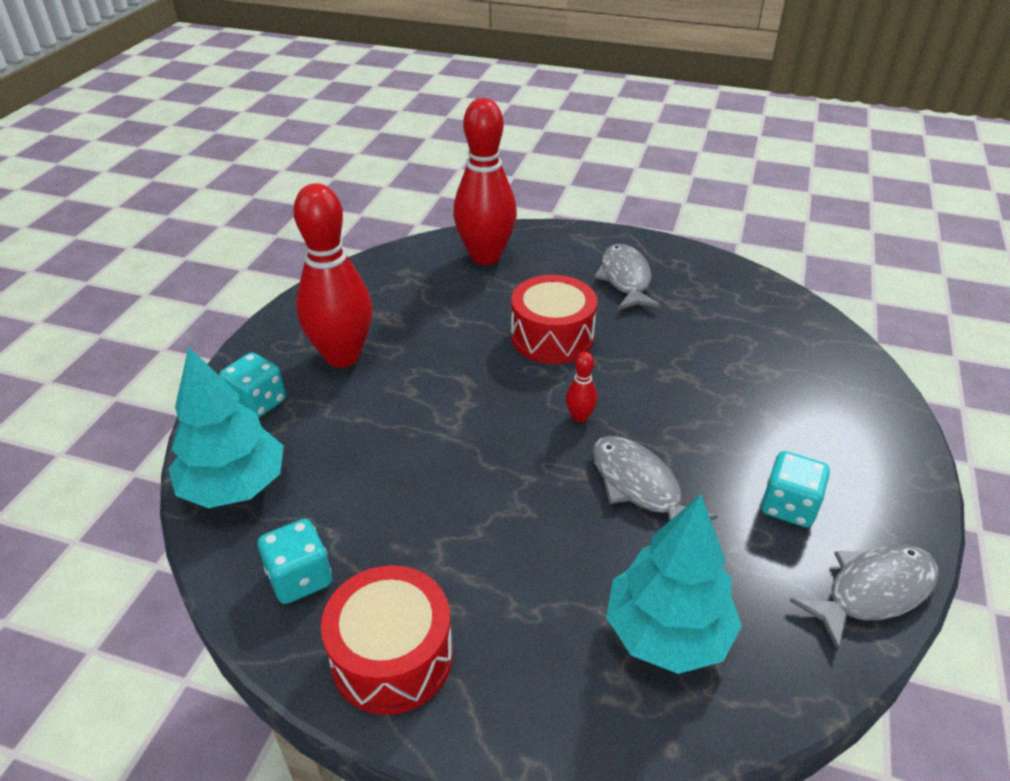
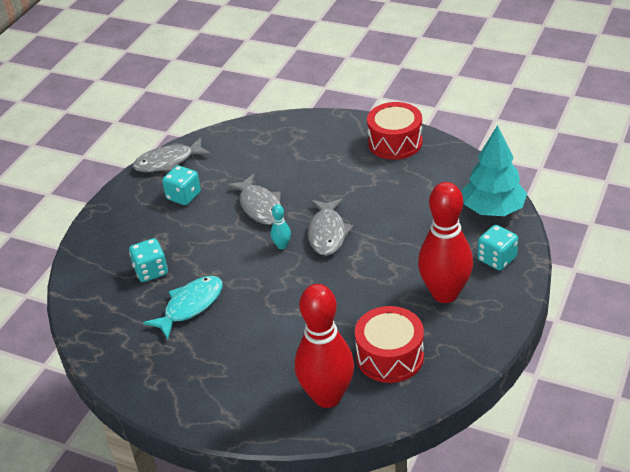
camera: 170 degrees left, 0 degrees up
turquoise dice [258,519,332,604] -> turquoise dice moved to [129,238,168,282]
red drum [511,275,597,364] -> red drum moved to [355,306,424,383]
red bowling pin [566,352,598,423] -> turquoise bowling pin [271,204,291,249]
grey fish [594,244,662,310] -> grey fish moved to [308,199,354,256]
turquoise tree [606,494,742,674] -> none
none -> turquoise fish [143,276,223,339]

